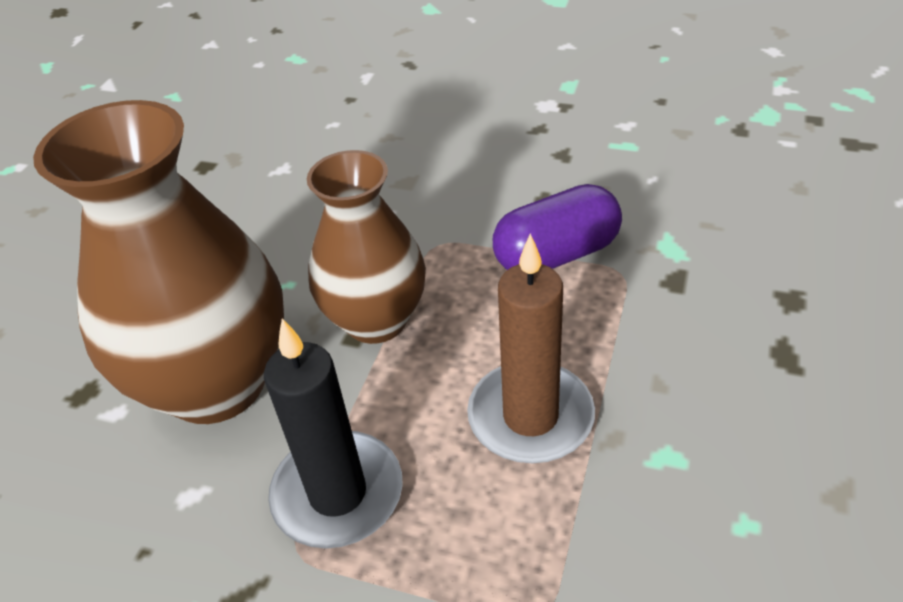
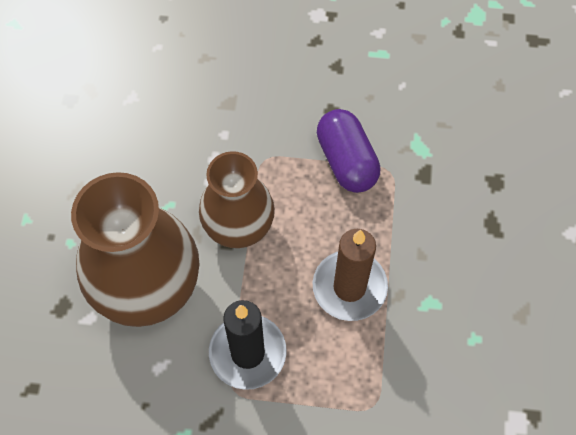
camera: 15 degrees left, 20 degrees up
purple capsule [493,184,622,270] -> purple capsule turned 75 degrees counterclockwise [317,109,380,193]

